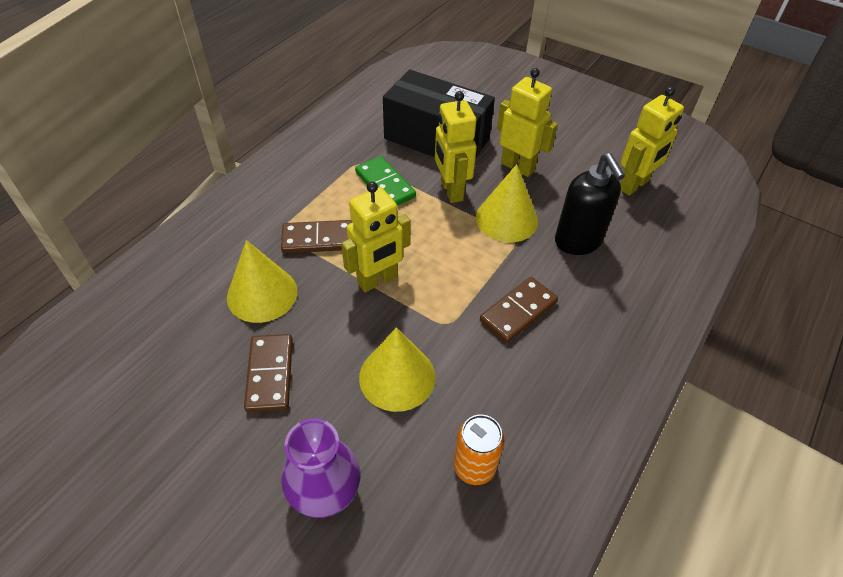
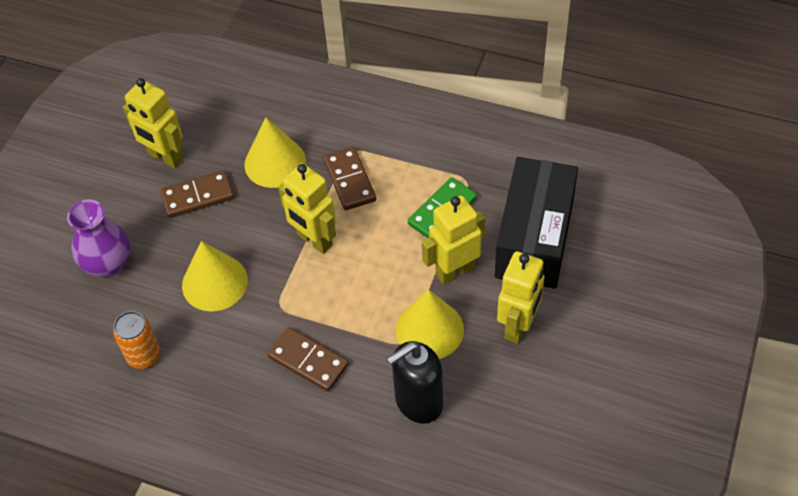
camera: 80 degrees right, 5 degrees up
yellow robot [620,86,684,196] -> yellow robot moved to [123,78,183,168]

